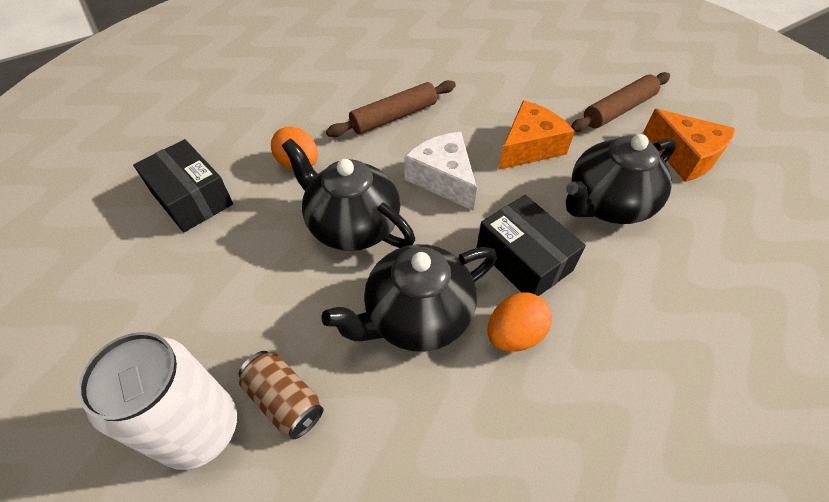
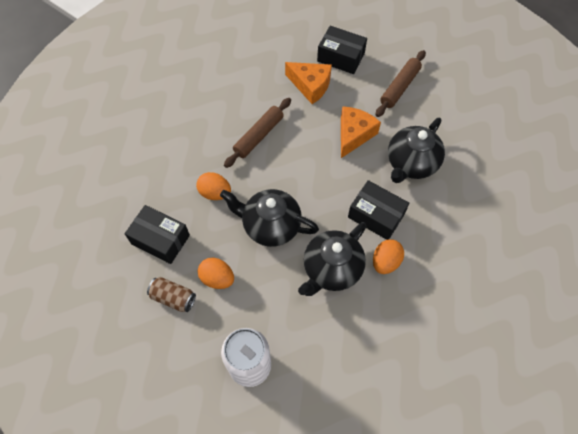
camera: 20 degrees left, 10 degrees up
brown can [239,351,323,439] -> brown can moved to [147,277,196,312]
white cheese [404,132,477,211] -> none
orange cheese [643,109,735,182] -> orange cheese moved to [285,62,332,104]
none -> orange egg [198,257,234,289]
none -> black box [317,26,367,74]

